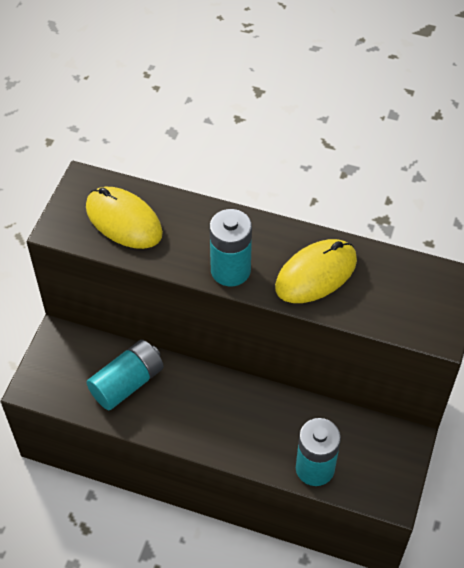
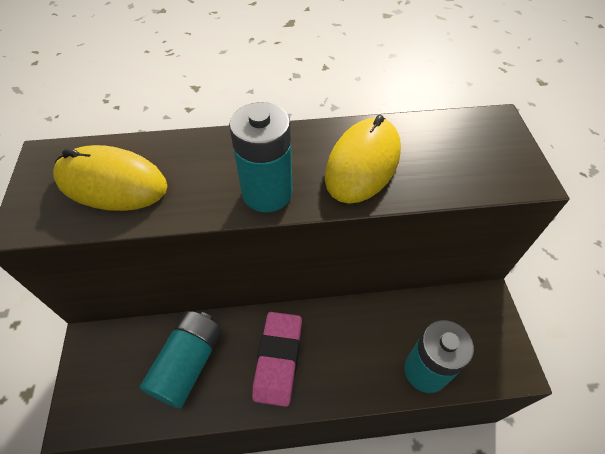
camera: 25 degrees left, 0 degrees up
none -> pink eraser [252,312,302,407]

